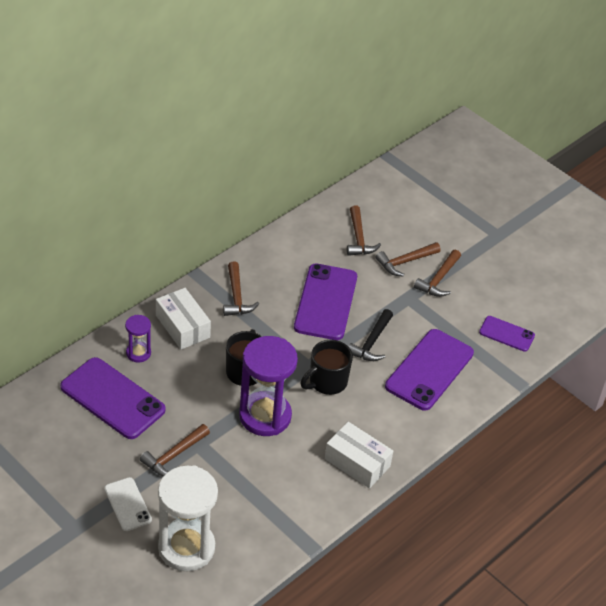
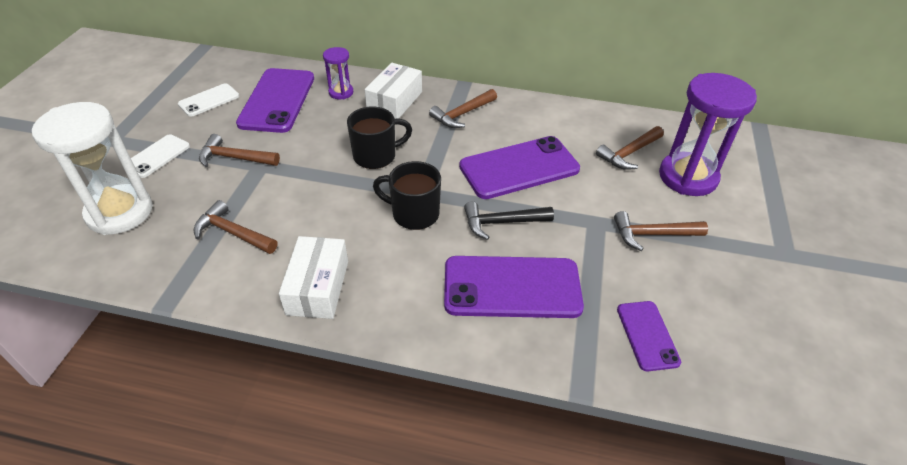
camera: 60 degrees right, 0 degrees up
purple hourglass [239,336,298,436] -> purple hourglass moved to [659,73,757,196]
brown hammer [375,242,441,277] -> brown hammer moved to [194,200,277,254]
none -> white phone [178,83,239,117]

